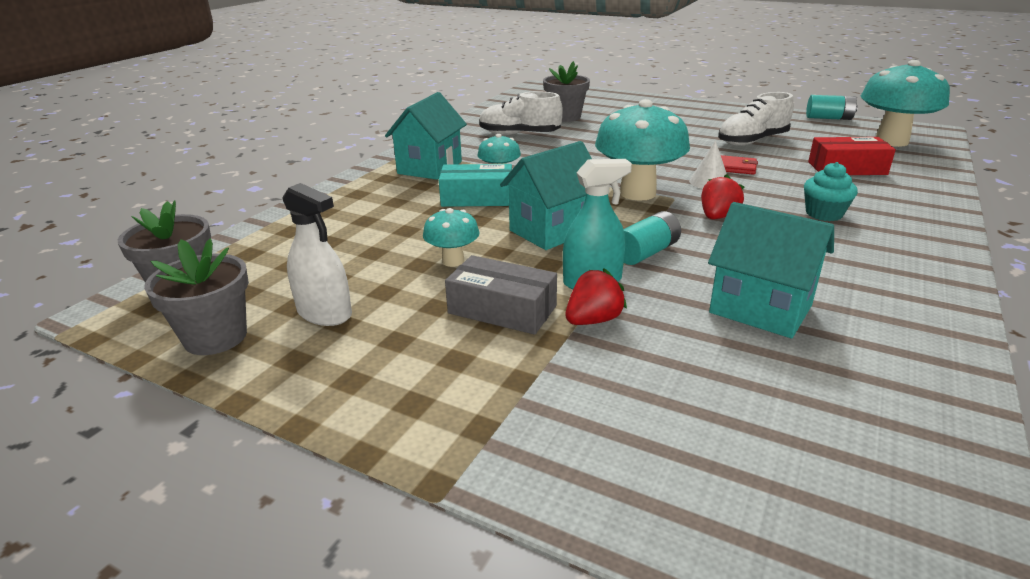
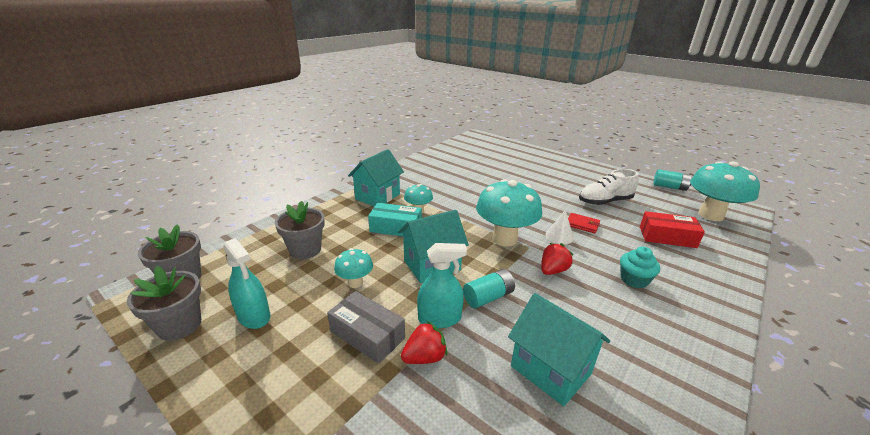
camera: 10 degrees right, 0 degrees up
white spray bottle [283,183,352,326] -> turquoise spray bottle [223,238,270,329]
white shoe [479,92,563,135] -> none
grey flower pot [543,61,590,122] -> grey flower pot moved to [275,201,325,259]

